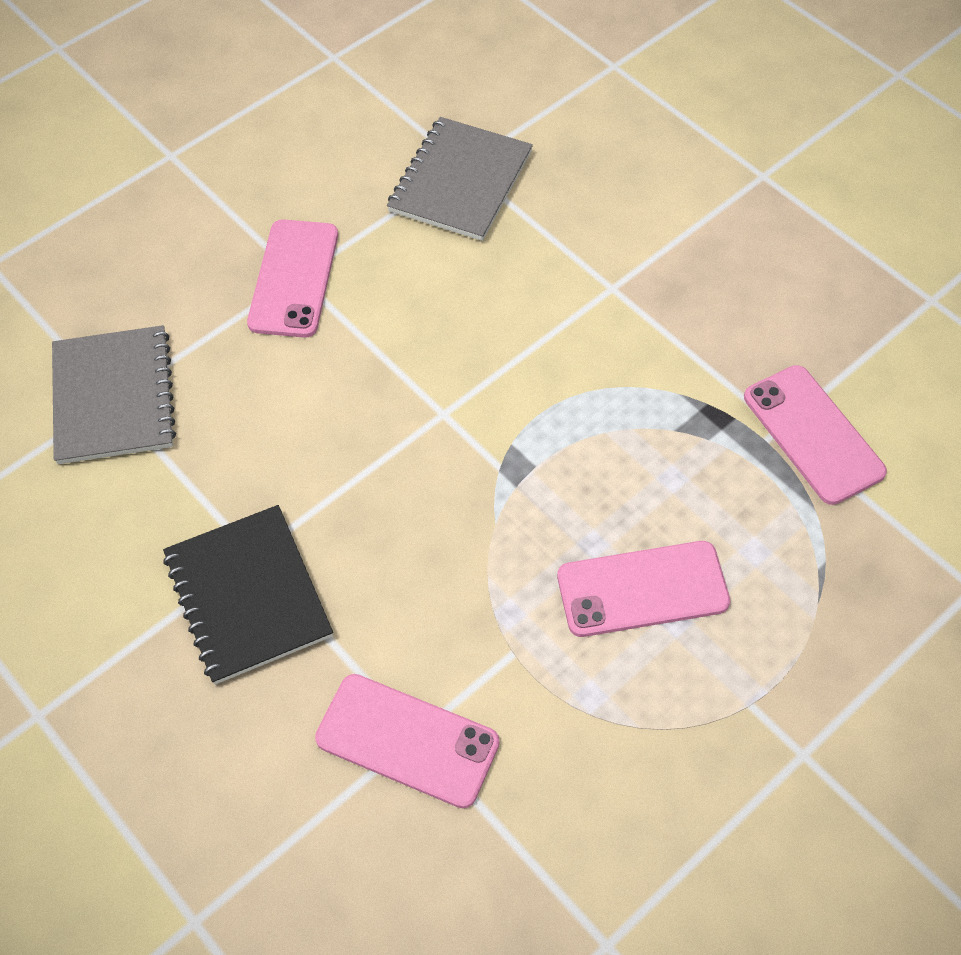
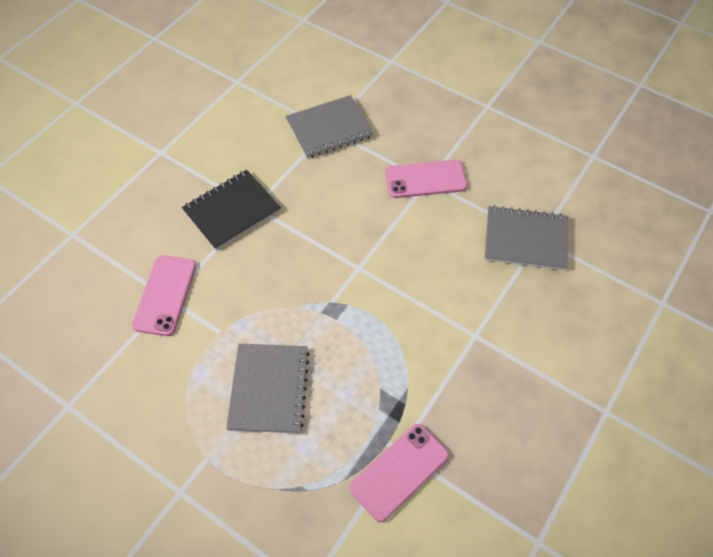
camera: 75 degrees right, 0 degrees up
pink phone [557,541,730,637] -> grey notebook [226,344,310,433]

